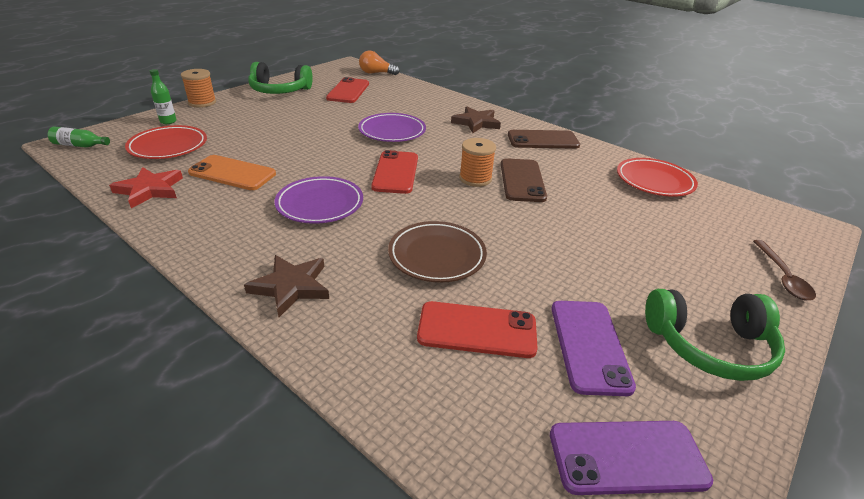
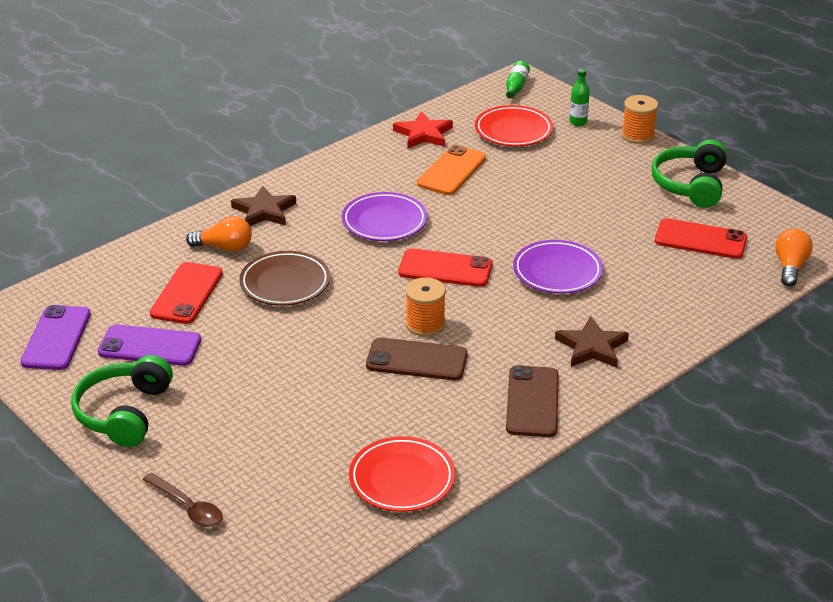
camera: 100 degrees right, 0 degrees up
brown spoon [753,240,816,300] -> brown spoon turned 150 degrees counterclockwise [142,473,223,527]
none -> orange light bulb [186,216,252,252]

